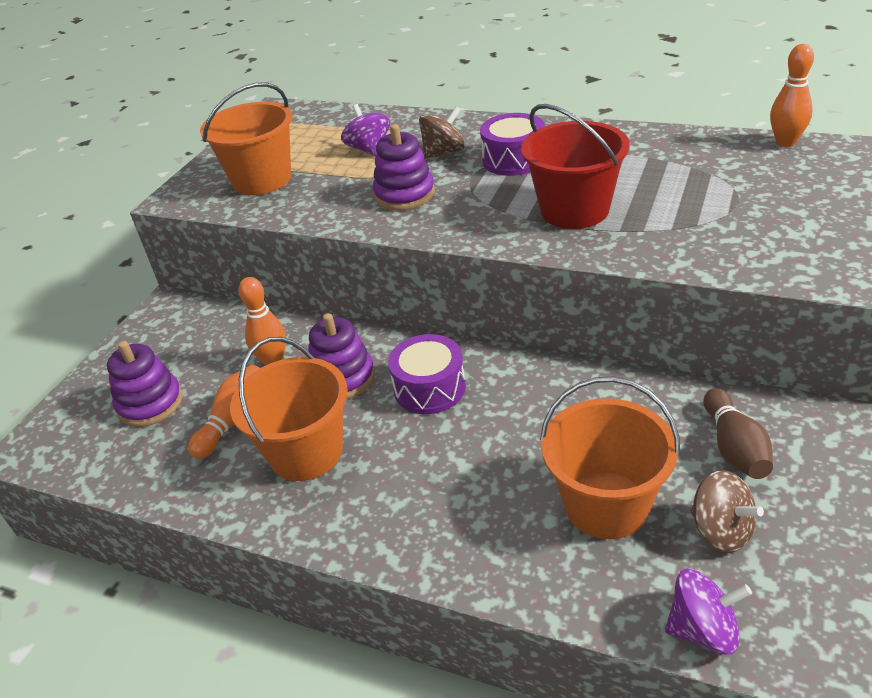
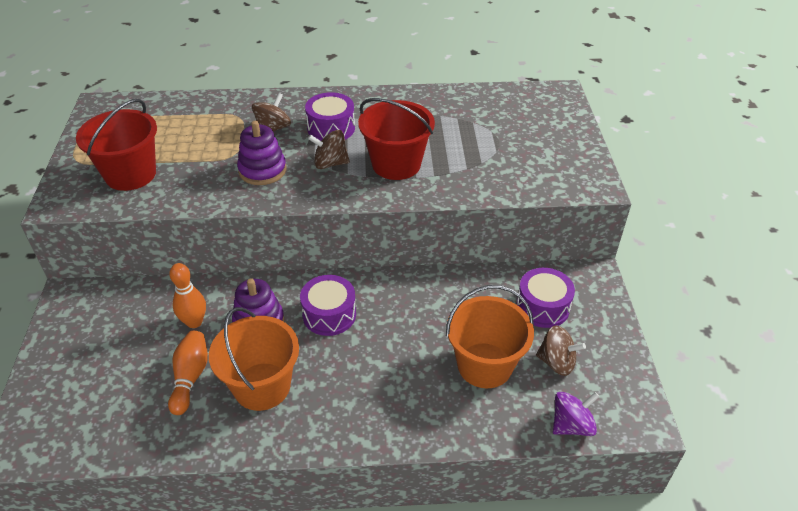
camera: 30 degrees left, 5 degrees up
purple stacking toy [107,341,183,427] -> none
orange bucket [200,82,293,195] -> red bucket [76,99,157,191]
purple spinning top [341,104,390,156] -> none
brown bowling pin [704,388,773,479] -> purple drum [516,268,575,328]
orange bowling pin [770,44,814,147] -> none
none -> brown spinning top [308,130,350,169]

